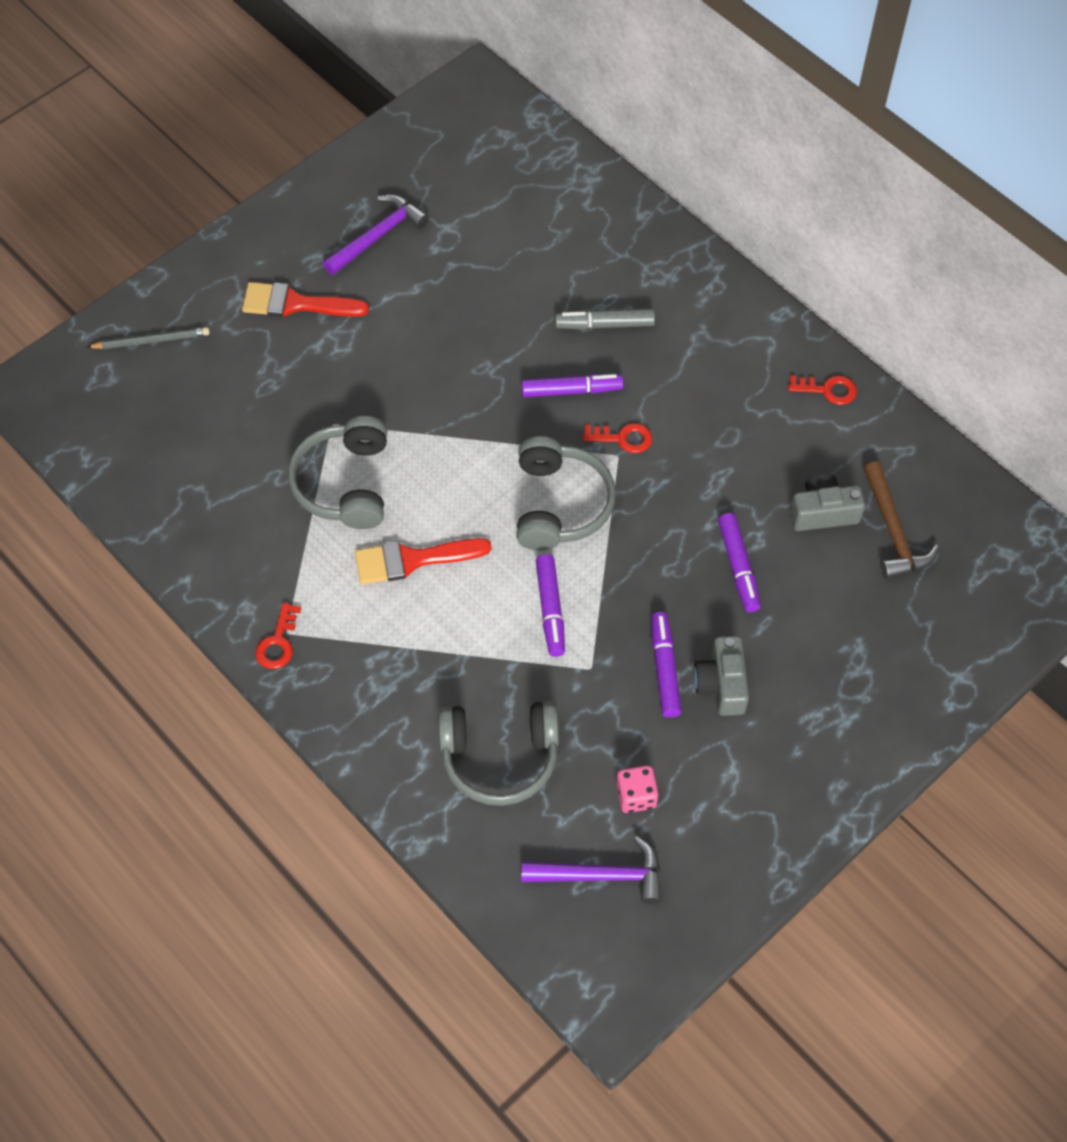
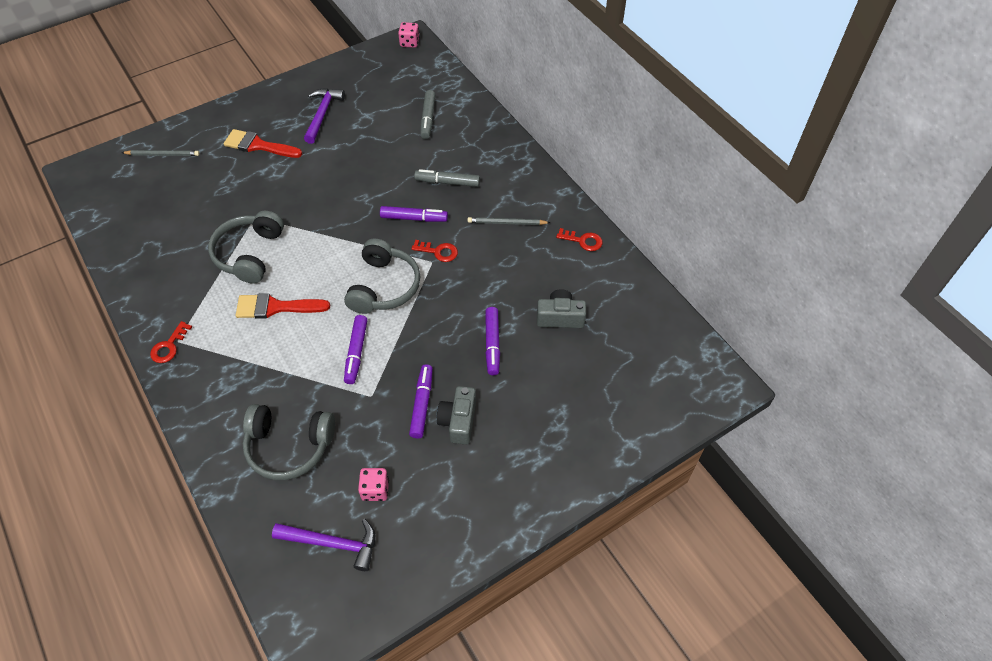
camera: 10 degrees right, 5 degrees down
purple hammer [323,195,429,275] -> purple hammer turned 45 degrees counterclockwise [304,88,345,144]
brown hammer [863,461,939,579] -> none
none -> pink dice [398,22,420,48]
none -> grey marker [420,90,435,139]
none -> grey pencil [468,217,550,225]

